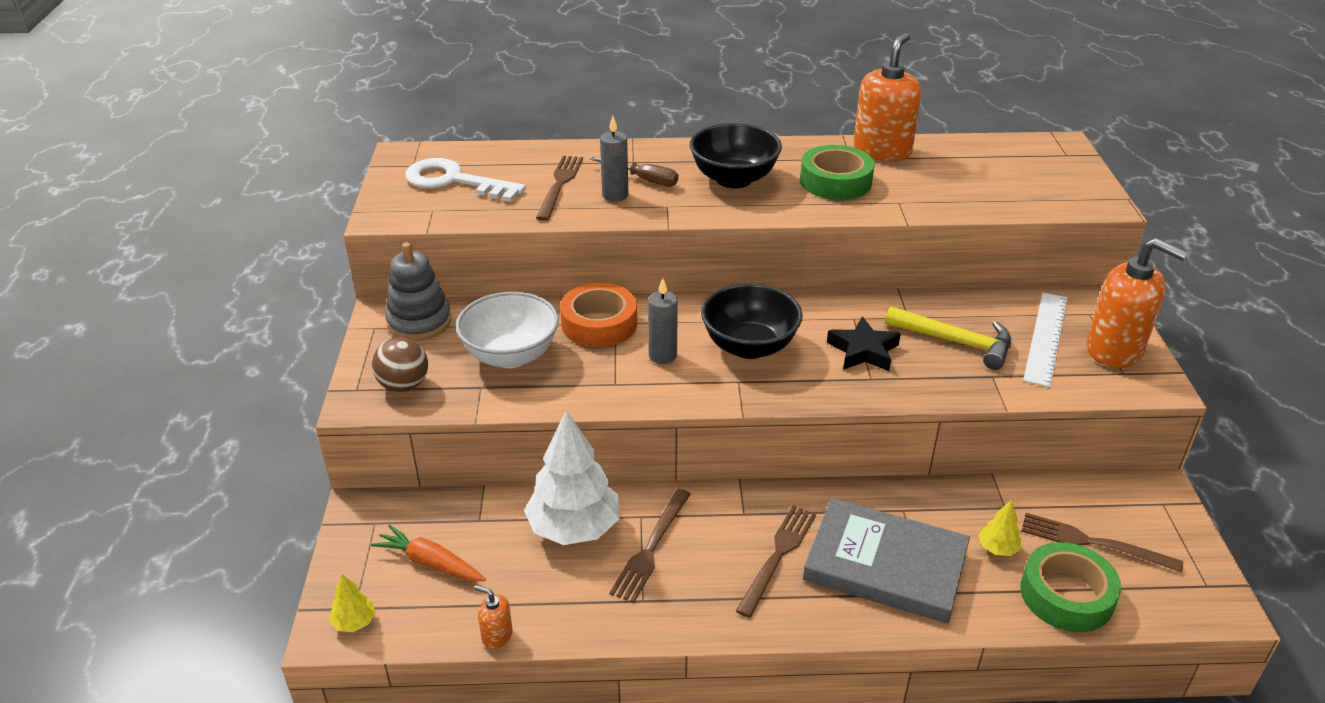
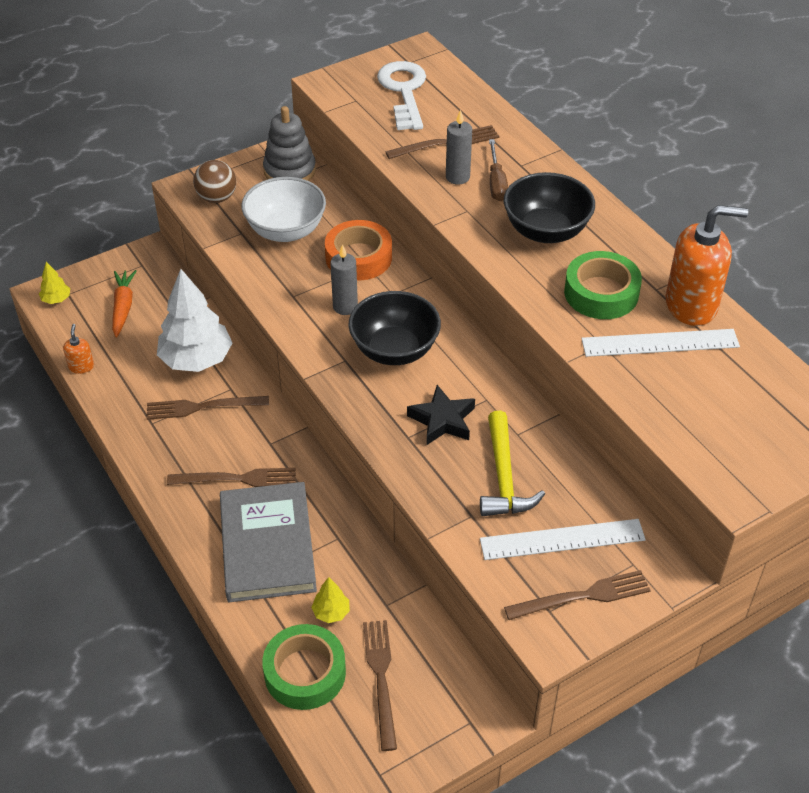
camera: 60 degrees right, 10 degrees up
orange soap dispenser [1087,238,1188,368] -> brown fork [504,570,651,620]
none -> white ruler [581,329,740,357]

